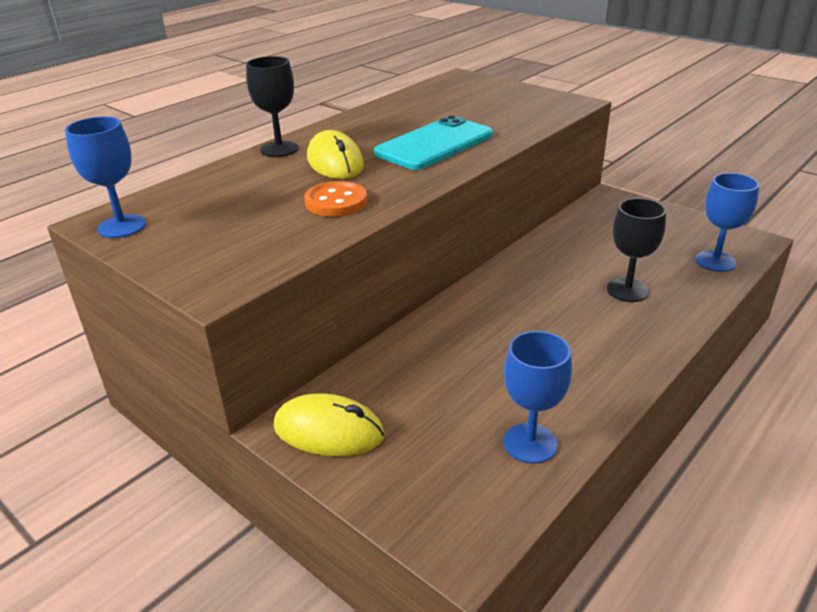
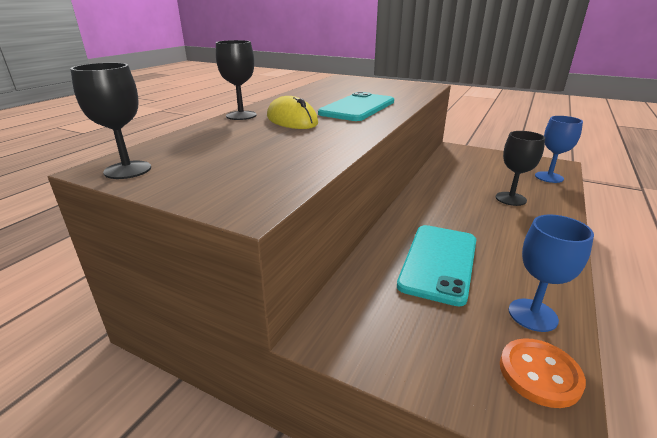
camera: 15 degrees left, 5 degrees down
blue goblet [65,117,146,238] -> black goblet [71,63,151,179]
yellow mouse [273,393,384,456] -> none
orange button [304,181,367,216] -> orange button moved to [500,338,586,408]
none -> turquoise phone [397,225,476,306]

